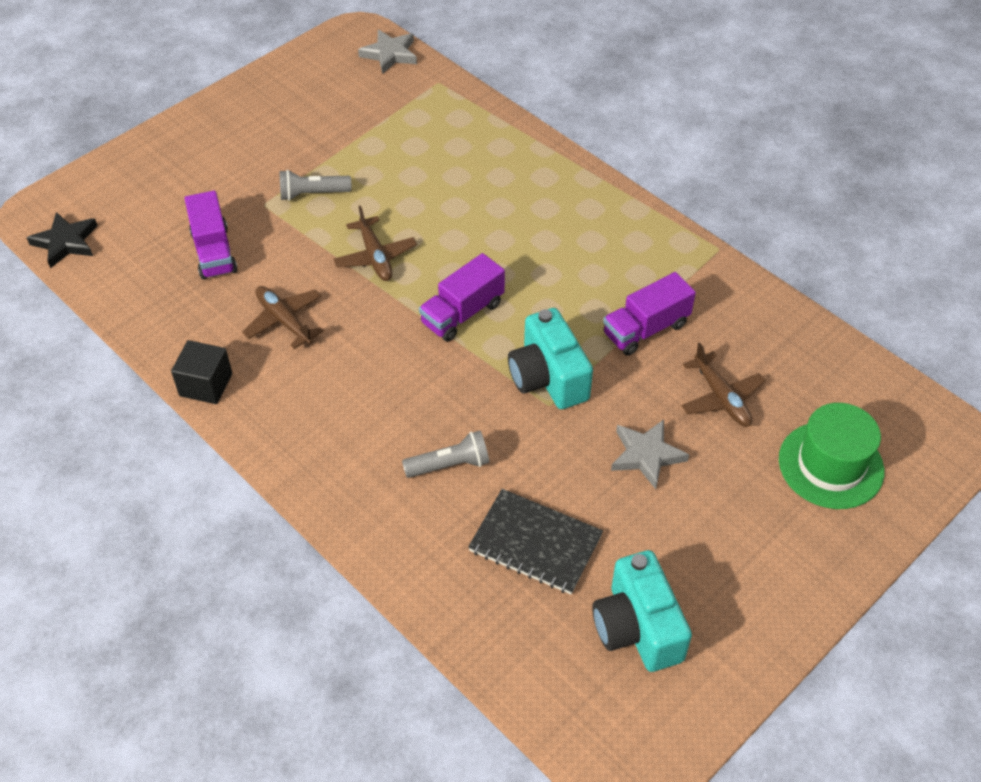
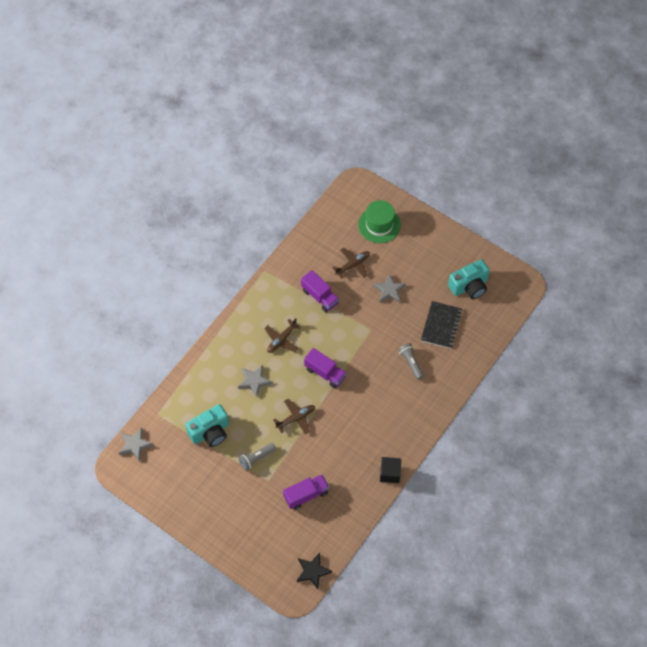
camera: 100 degrees left, 10 degrees up
brown plane [242,286,323,349] -> brown plane moved to [264,318,301,353]
grey flashlight [279,170,352,201] -> grey flashlight turned 75 degrees clockwise [239,443,276,470]
turquoise camera [508,308,593,409] -> turquoise camera moved to [185,404,229,447]
none -> grey star [238,365,272,397]

